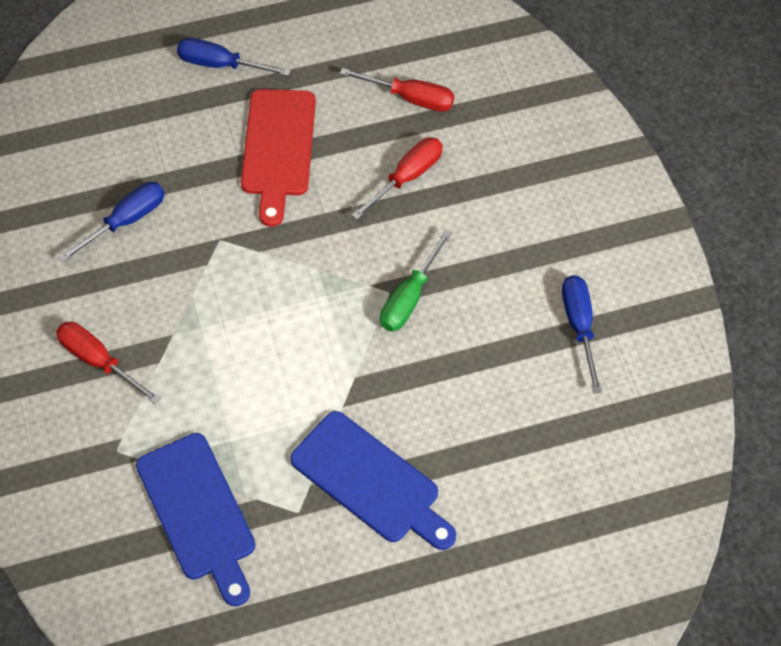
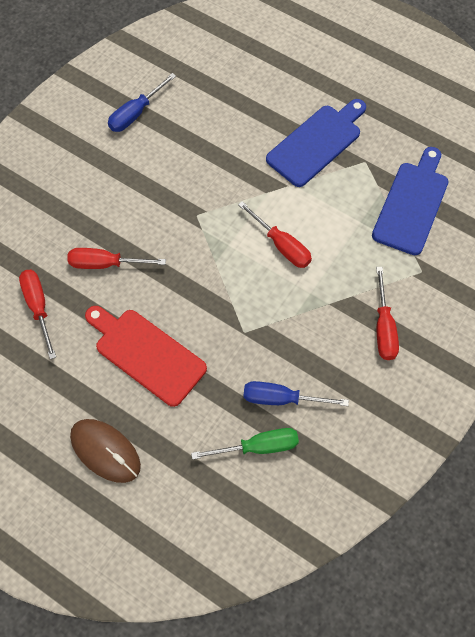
camera: 130 degrees left, 5 degrees up
blue screwdriver [177,38,291,76] -> brown mouse [70,419,141,483]
red cutting board [241,89,316,227] -> red cutting board turned 105 degrees counterclockwise [85,306,207,407]
blue cutting board [290,411,456,550] -> blue cutting board turned 45 degrees clockwise [266,99,366,187]
green screwdriver [380,229,452,332] -> green screwdriver moved to [191,428,299,460]
none -> red screwdriver [238,201,312,268]

